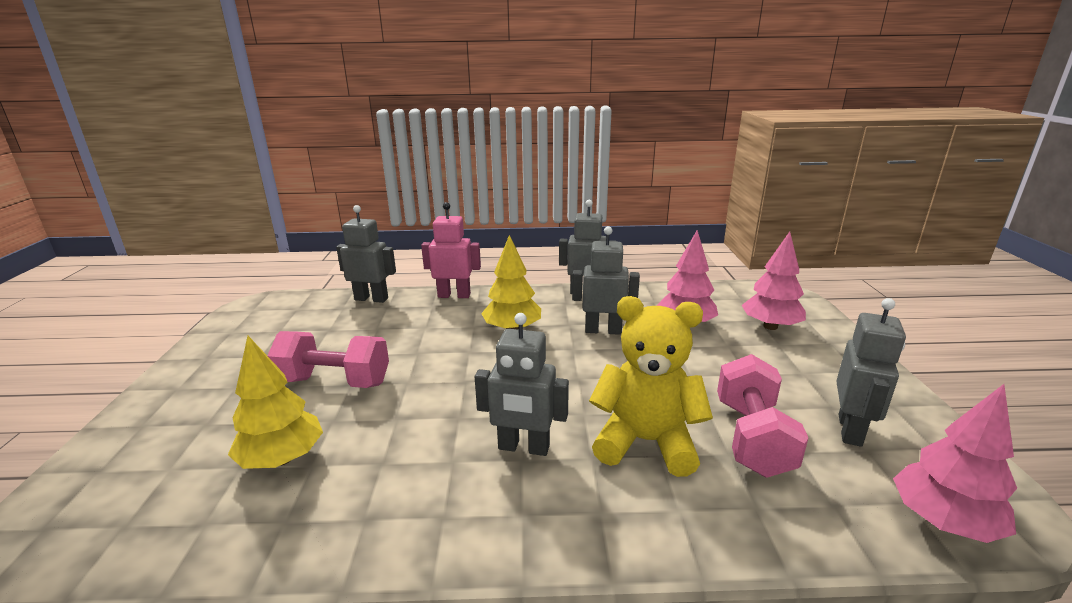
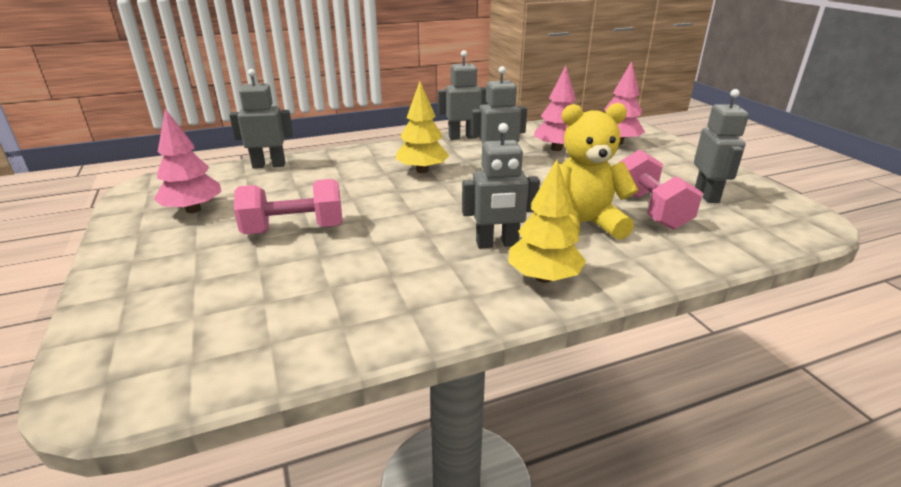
camera: 20 degrees left, 5 degrees up
yellow tree [228,336,323,469] -> yellow tree moved to [508,160,586,283]
pink robot [421,202,481,298] -> none
pink tree [893,384,1017,543] -> pink tree moved to [154,109,222,213]

